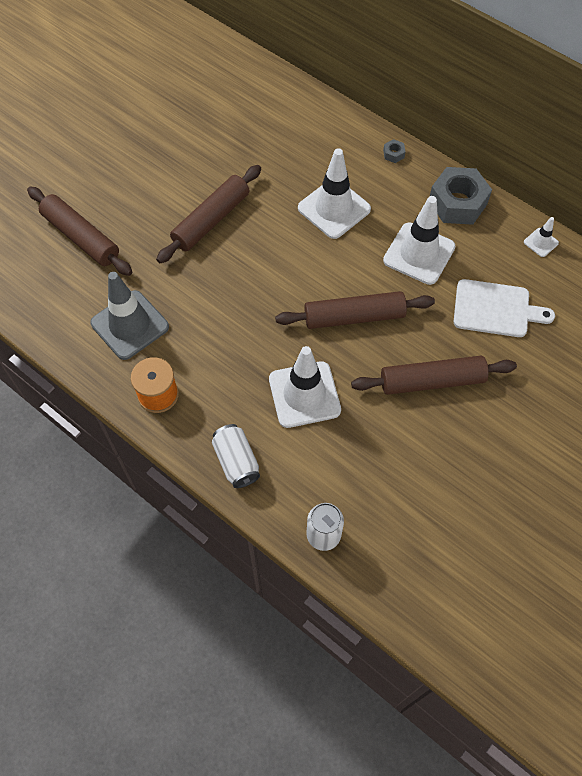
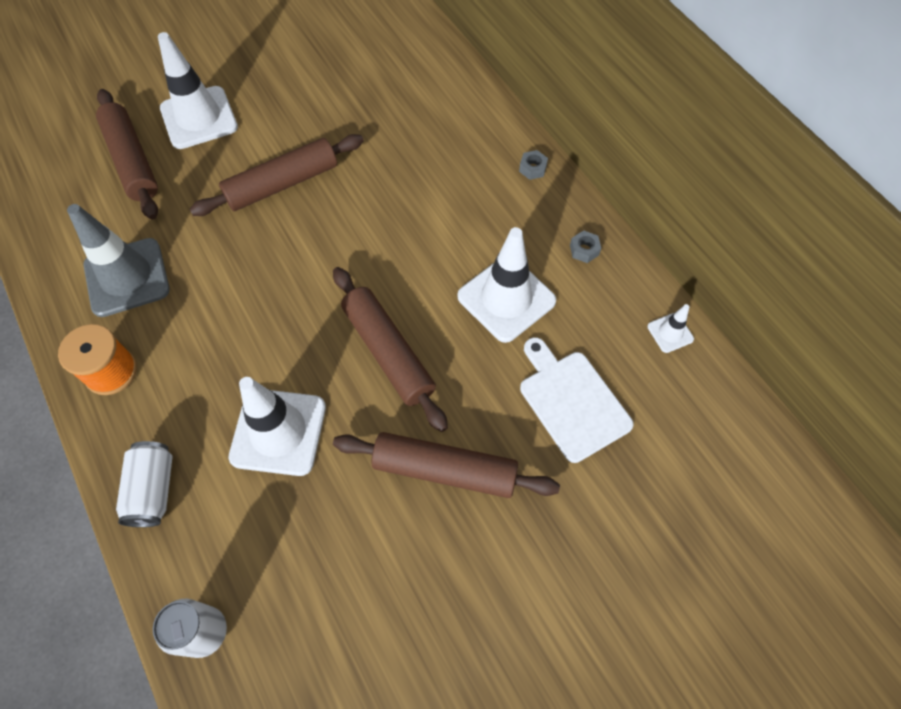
camera: 20 degrees right, 0 degrees up
brown rolling pin [275,291,435,329] -> brown rolling pin turned 45 degrees clockwise [333,267,448,432]
white traffic cone [298,148,371,239] -> white traffic cone moved to [158,32,238,149]
grey nut [430,167,492,225] -> grey nut [570,230,601,263], size x0.40
white cutting board [453,279,555,337] -> white cutting board turned 150 degrees counterclockwise [520,337,634,463]

